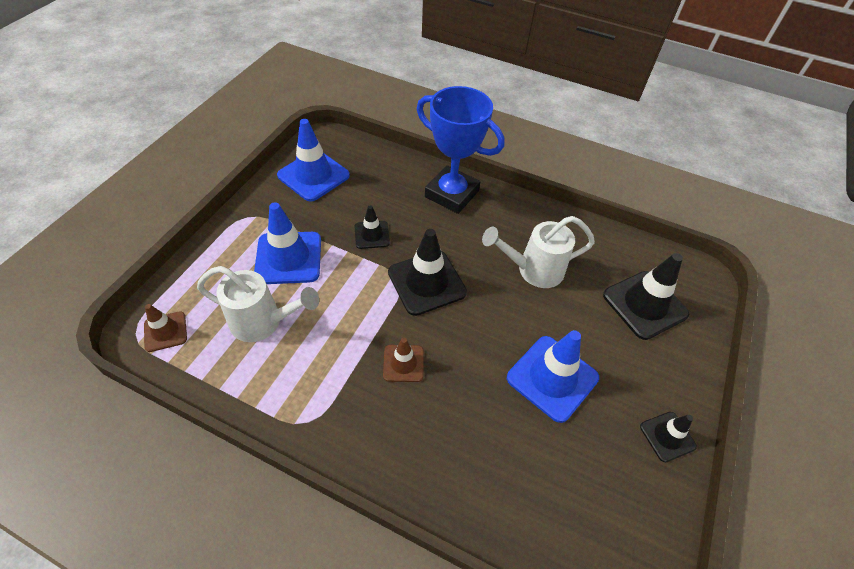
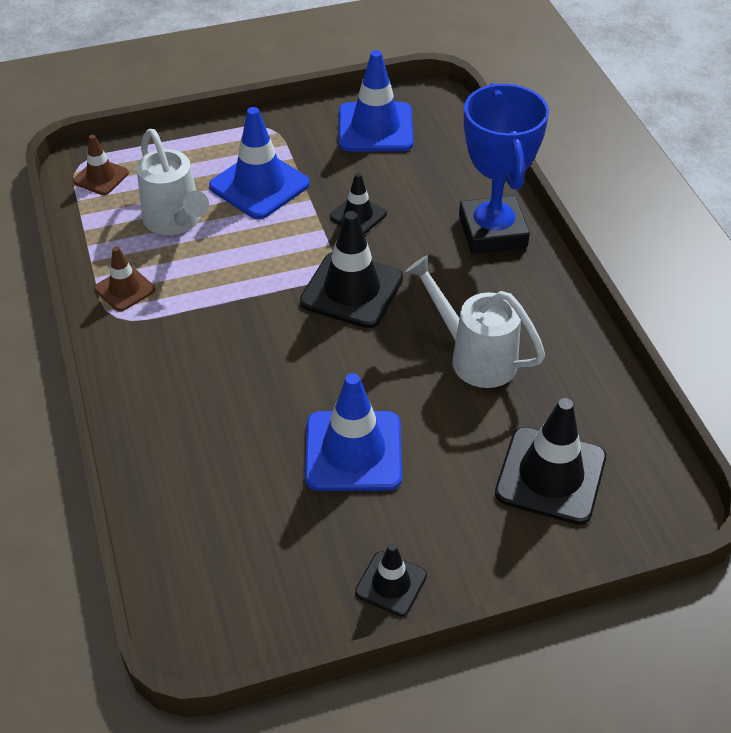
camera: 50 degrees right, 5 degrees down
brown traffic cone [383,338,424,382] -> brown traffic cone moved to [94,246,155,312]

